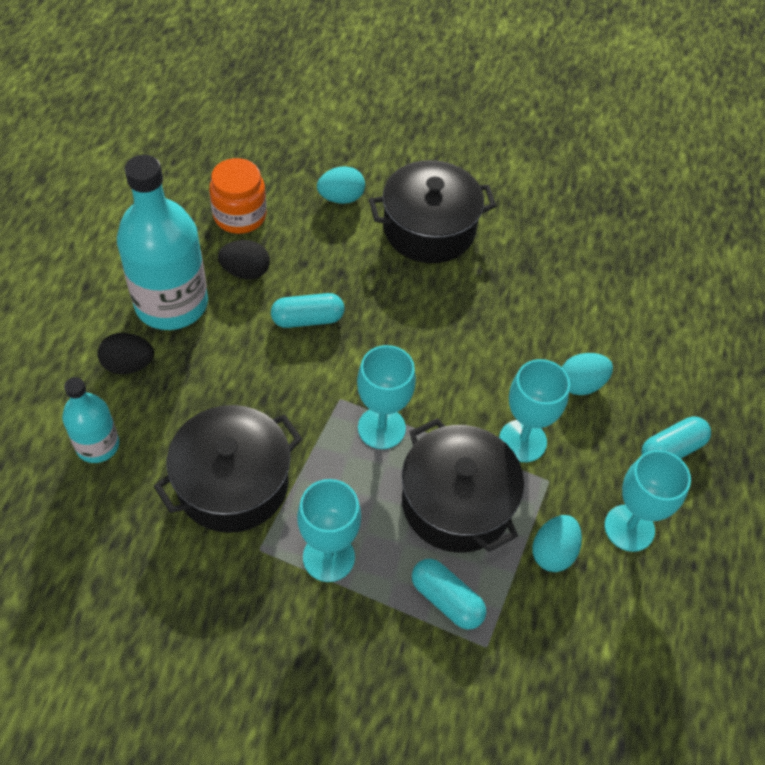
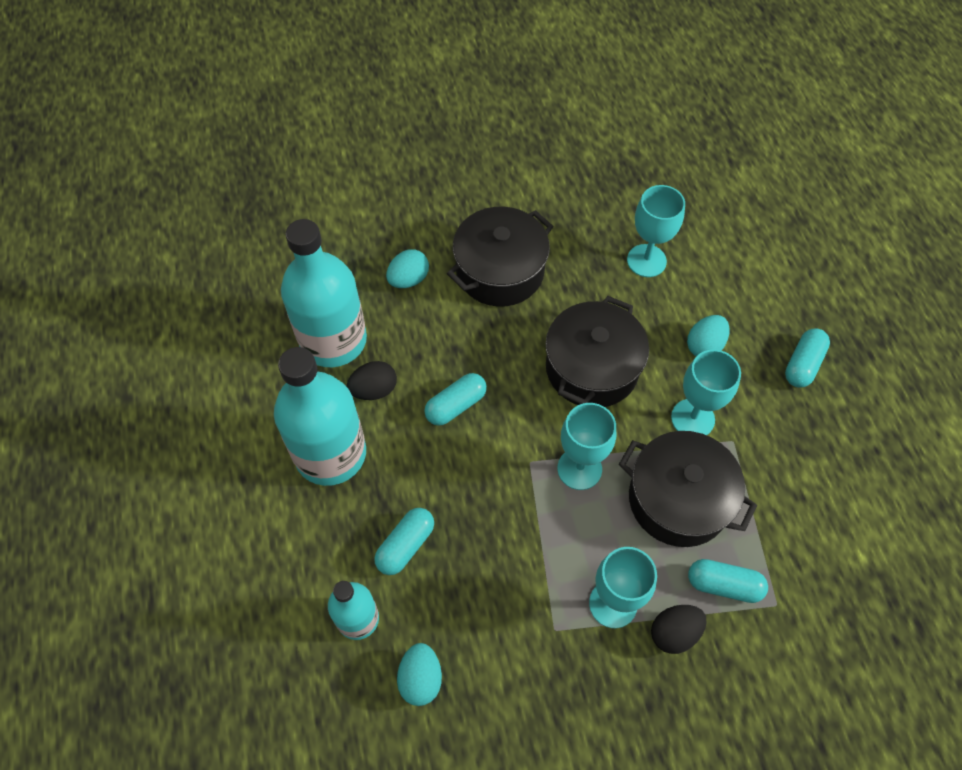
camera: 25 degrees left, 5 degrees up
black egg [97,333,154,374] -> black egg moved to [651,605,707,654]
black pot [153,405,302,533] -> black pot moved to [546,296,649,407]
orange jar [209,158,267,234] -> turquoise bottle [281,219,367,367]
turquoise egg [532,515,582,572] -> turquoise egg moved to [397,643,442,706]
turquoise goblet [604,450,691,552] -> turquoise goblet moved to [627,185,685,277]
none -> turquoise capsule [374,508,434,575]

